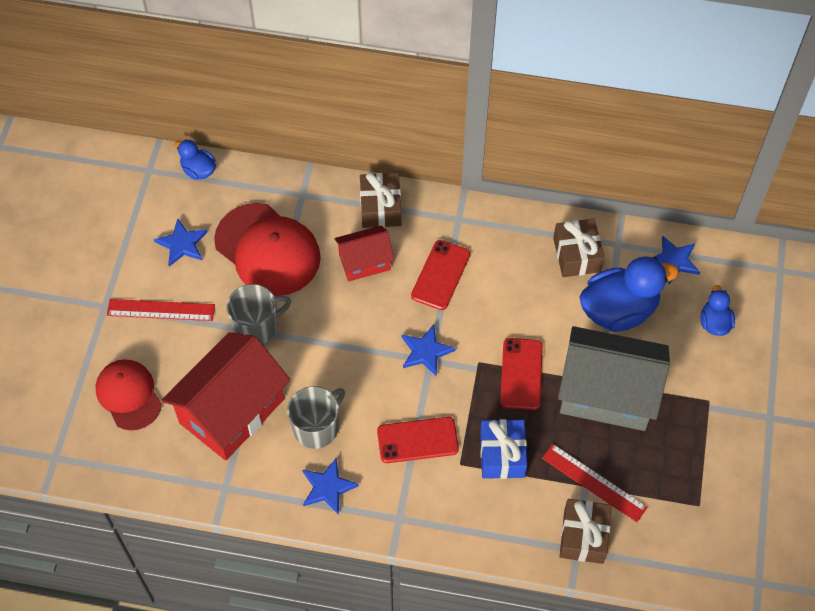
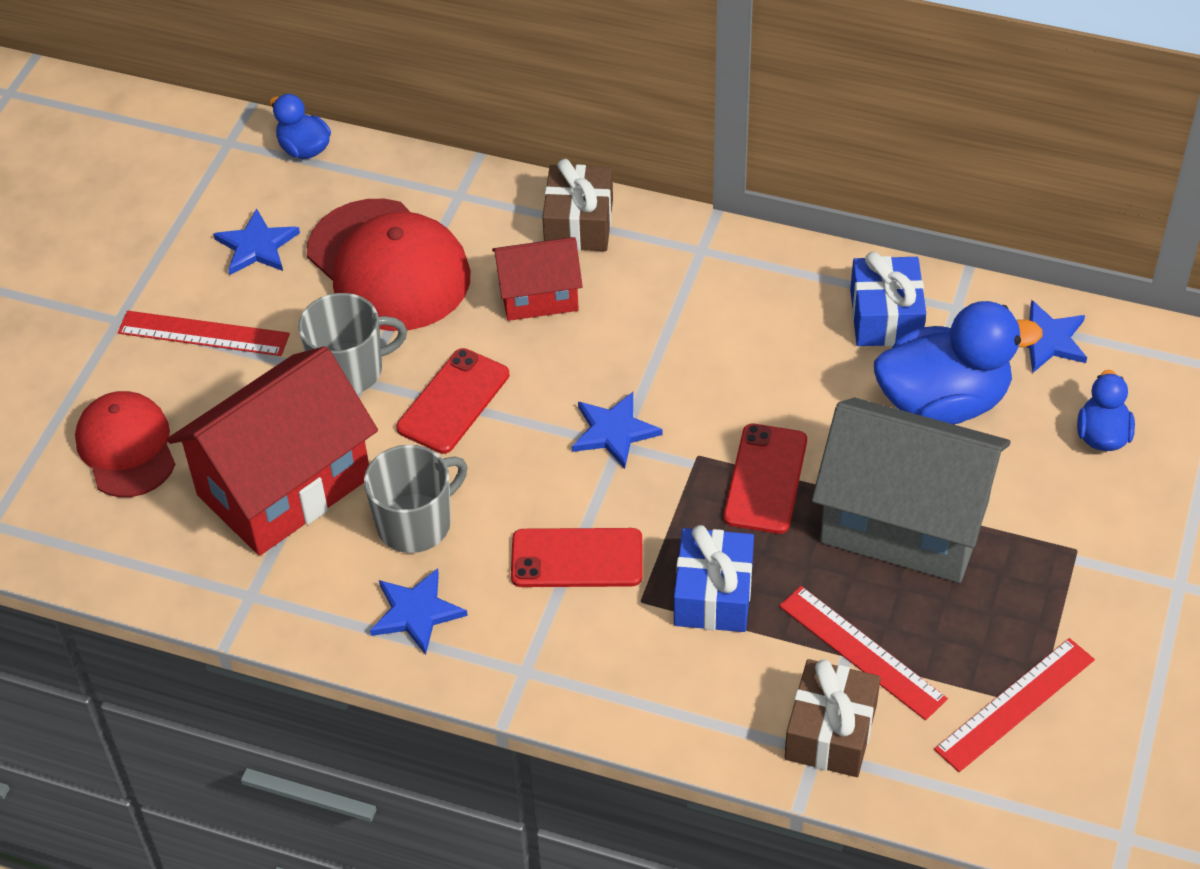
camera: 10 degrees right, 10 degrees down
red phone [411,240,470,310] -> red phone moved to [396,348,509,454]
brown gift [553,218,605,277] -> blue gift [850,252,926,346]
none -> red ruler [934,638,1095,772]

